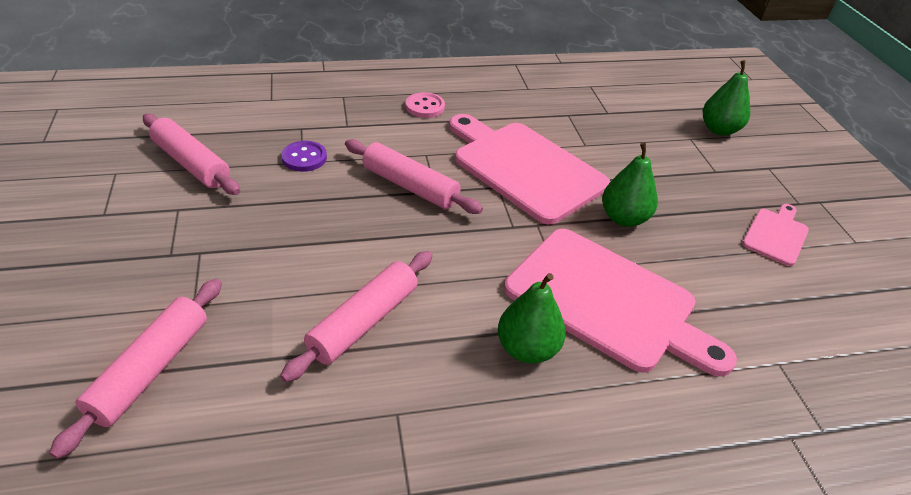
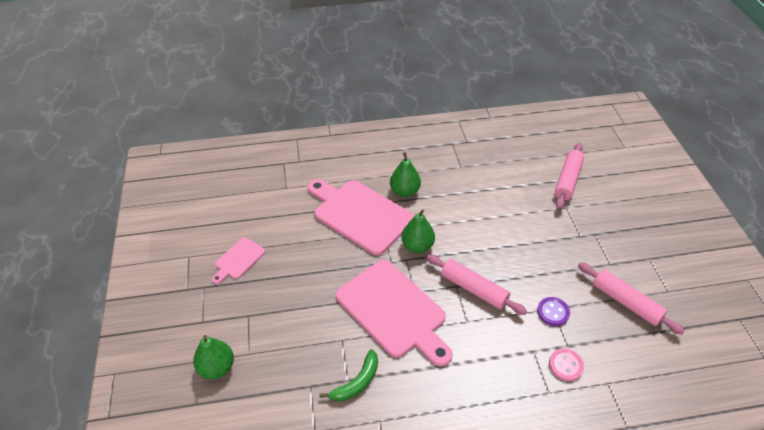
camera: 175 degrees left, 5 degrees up
pink rolling pin [280,251,432,382] -> none
pink button [406,92,445,118] -> pink button moved to [549,348,584,381]
green pear [602,142,658,227] -> green pear moved to [401,209,435,253]
none -> green banana [319,349,378,401]

